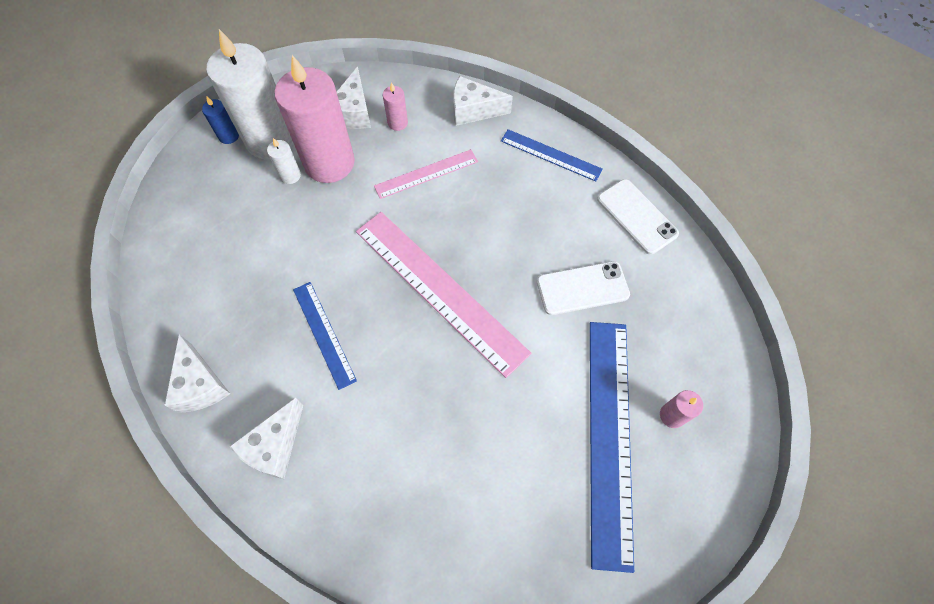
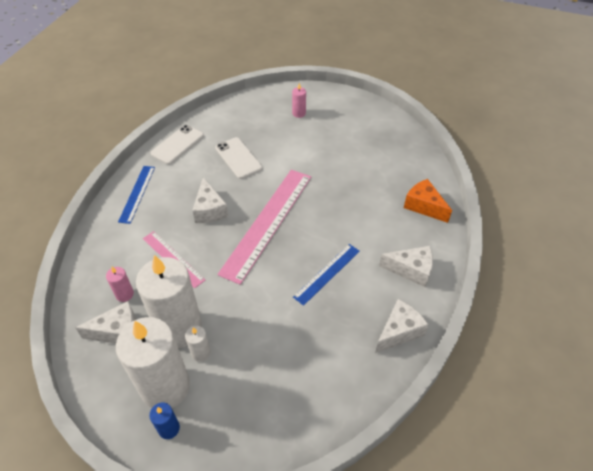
camera: 110 degrees left, 15 degrees down
pink candle [274,55,355,183] -> white candle [136,255,202,348]
white cheese [453,76,513,126] -> white cheese moved to [192,177,229,223]
blue ruler [590,322,634,573] -> none
none -> orange cheese [404,179,452,223]

